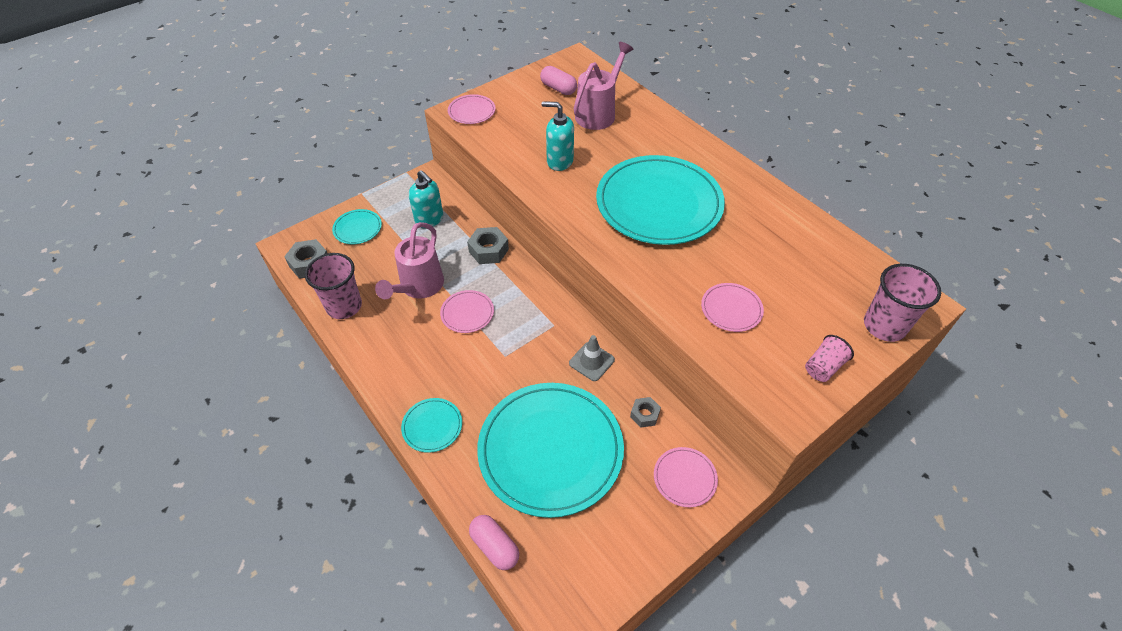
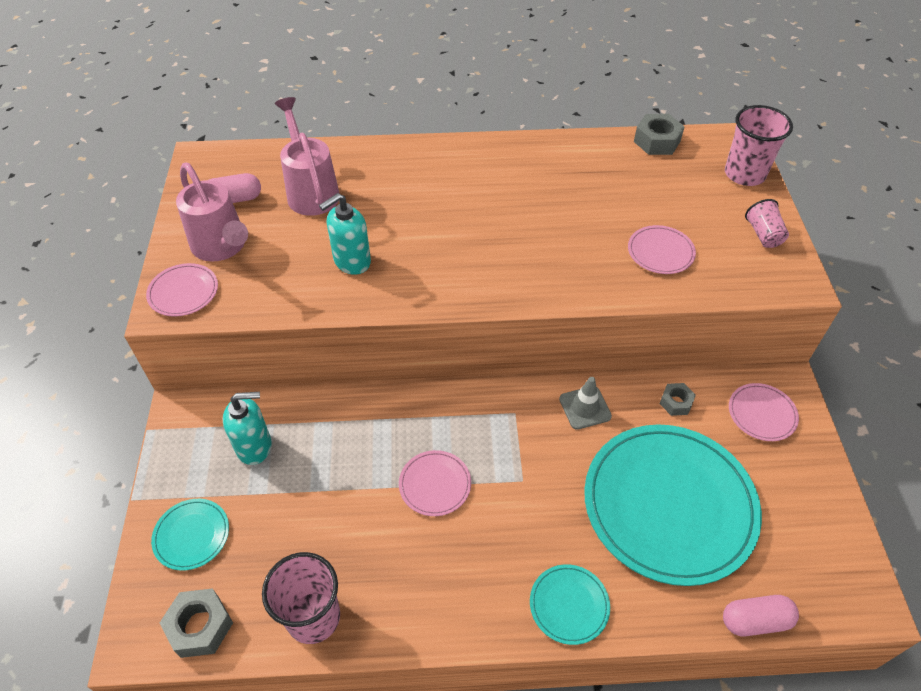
camera: 55 degrees left, 0 degrees up
pink watering can [375,222,444,299] -> pink watering can moved to [176,163,248,262]
grey nut [467,227,509,264] -> grey nut moved to [634,114,685,155]
turquoise plate [596,155,725,245] -> none

